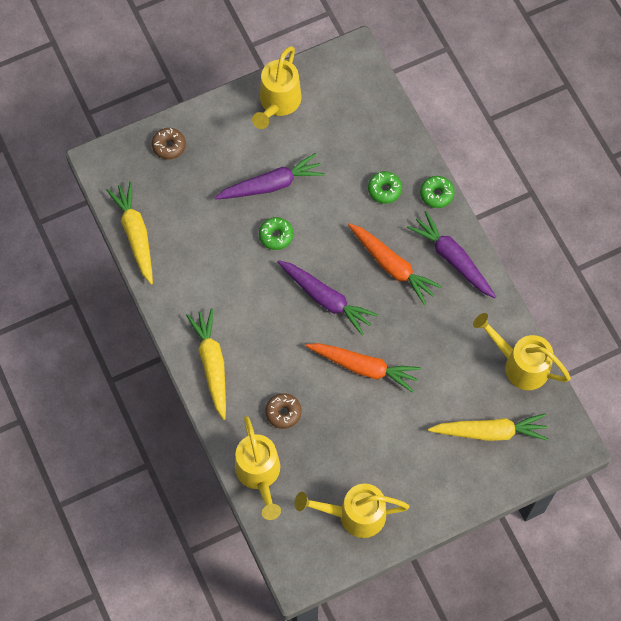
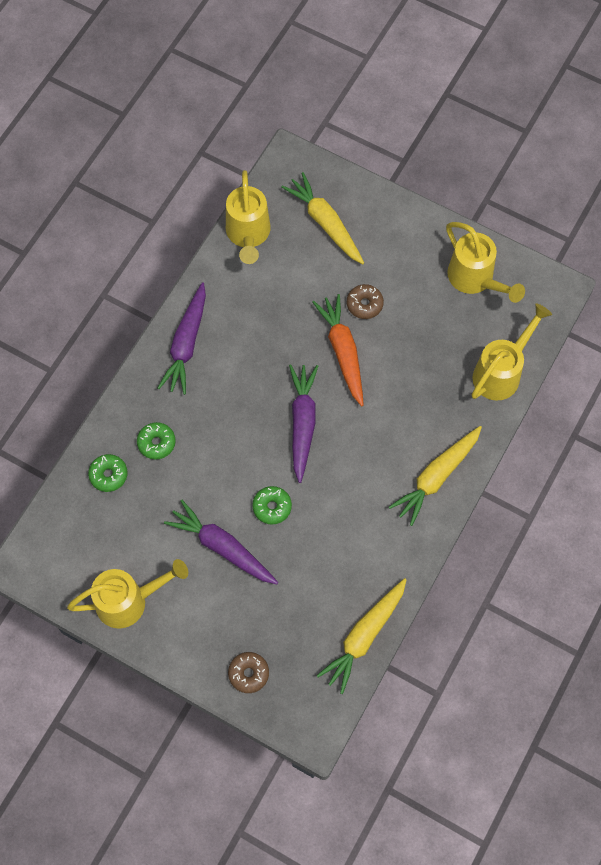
camera: 125 degrees left, 0 degrees up
brown donut [265,393,302,429] -> brown donut moved to [347,284,384,319]
orange carrot [348,223,442,305] -> none
green donut [420,176,455,208] -> green donut moved to [88,454,128,492]

